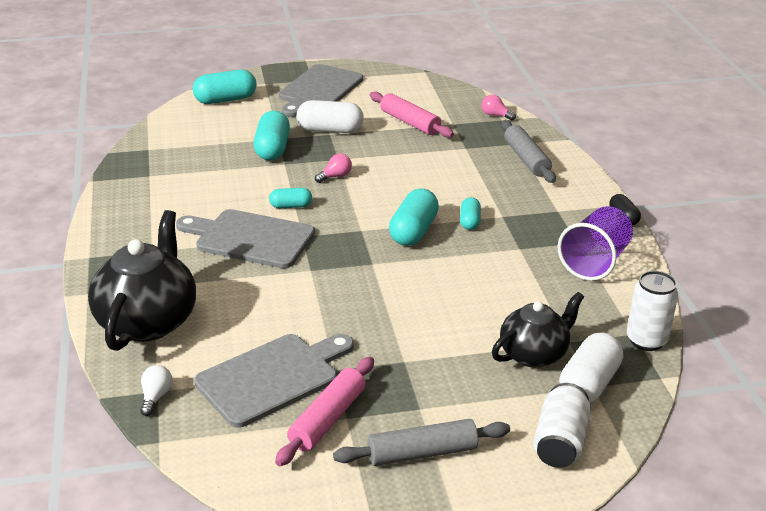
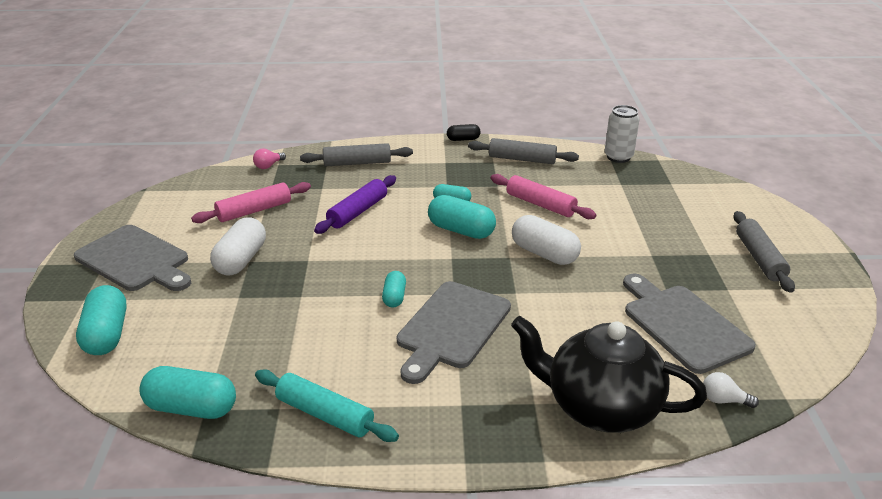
camera: 80 degrees left, 0 degrees up
turquoise capsule [254,111,290,160] -> turquoise capsule moved to [139,366,236,419]
pink rolling pin [275,357,374,466] -> pink rolling pin moved to [491,174,596,219]
pink light bulb [315,153,352,183] -> none
black teapot [492,292,584,368] -> none
white can [533,383,591,468] -> none
purple cup [558,206,633,281] -> grey rolling pin [468,138,579,164]
white capsule [559,332,623,403] -> white capsule moved to [512,215,581,265]
none -> turquoise rolling pin [255,370,399,442]
none -> purple rolling pin [314,175,396,234]

